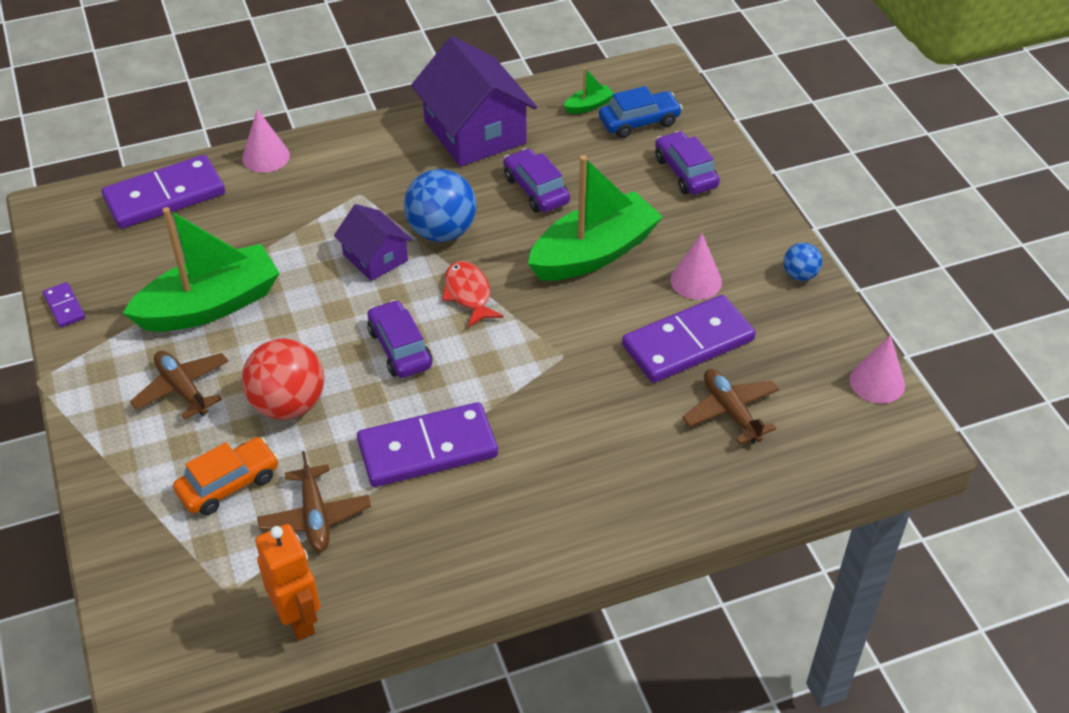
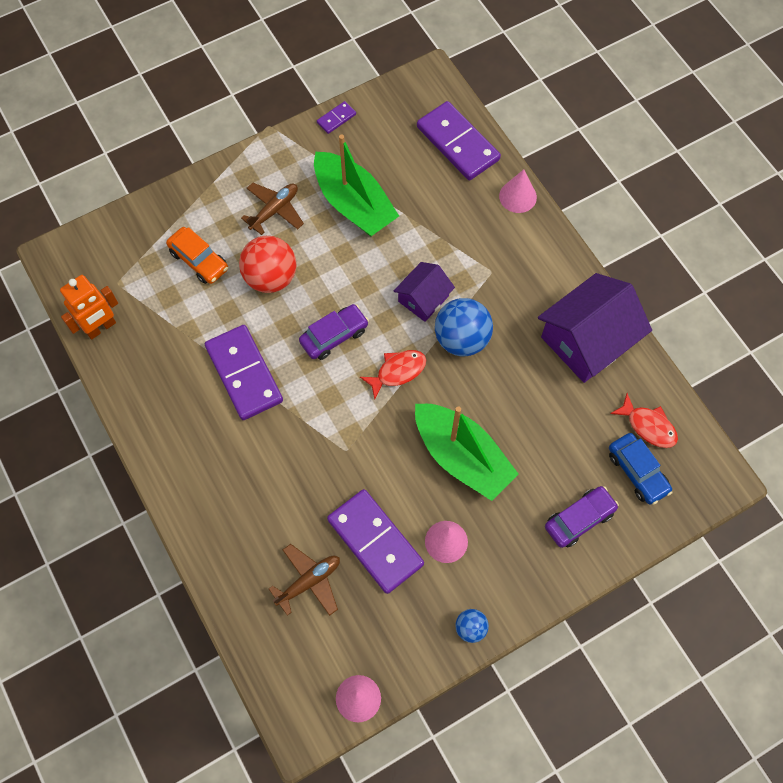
camera: 80 degrees right, 20 degrees up
brown plane [257,451,371,552] -> none
purple car [504,148,570,213] -> none
green boat [564,68,614,114] -> red fish [610,393,678,448]

